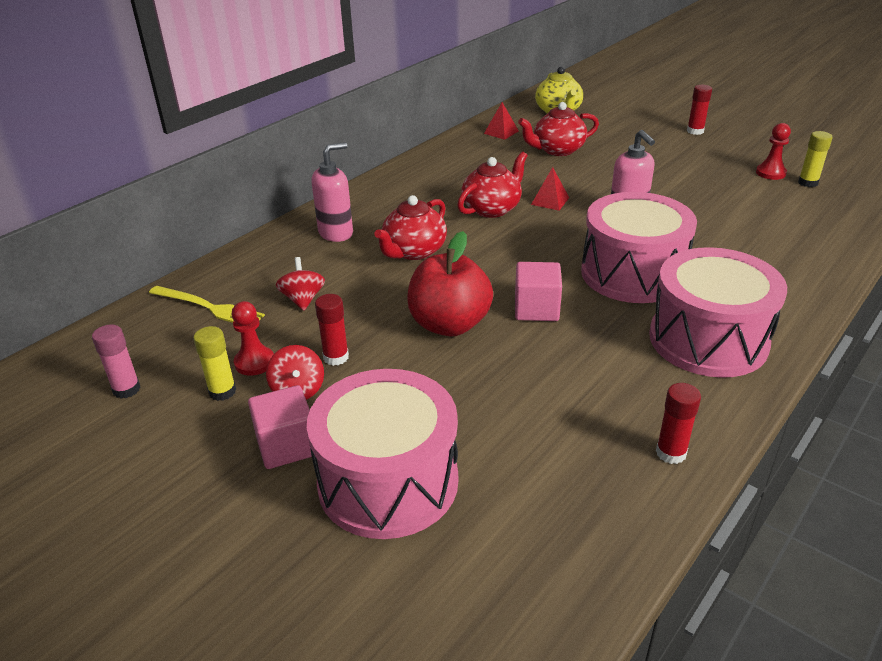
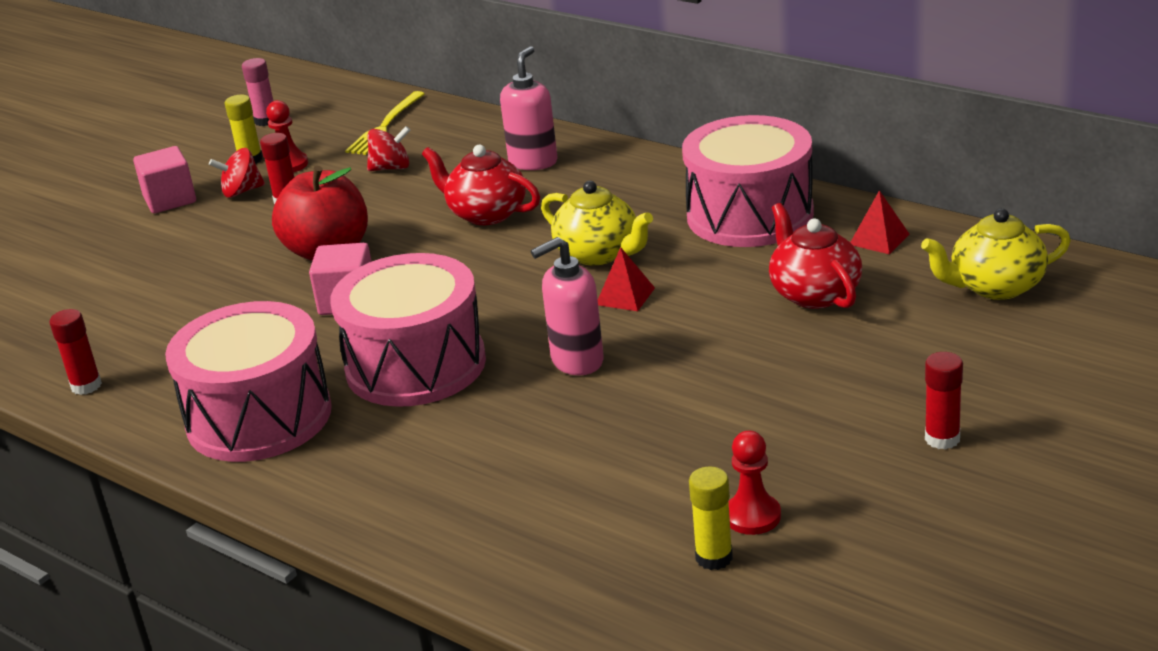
camera: 90 degrees right, 5 degrees down
pink drum [307,369,458,539] -> pink drum moved to [682,115,814,247]
pink soap dispenser [311,142,353,242] -> pink soap dispenser turned 120 degrees counterclockwise [500,46,558,170]
red teapot [457,151,528,218] -> yellow teapot [541,181,653,265]

